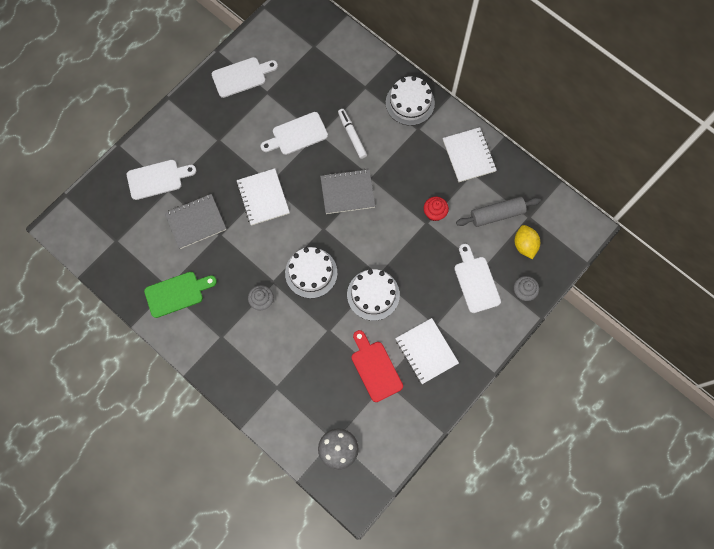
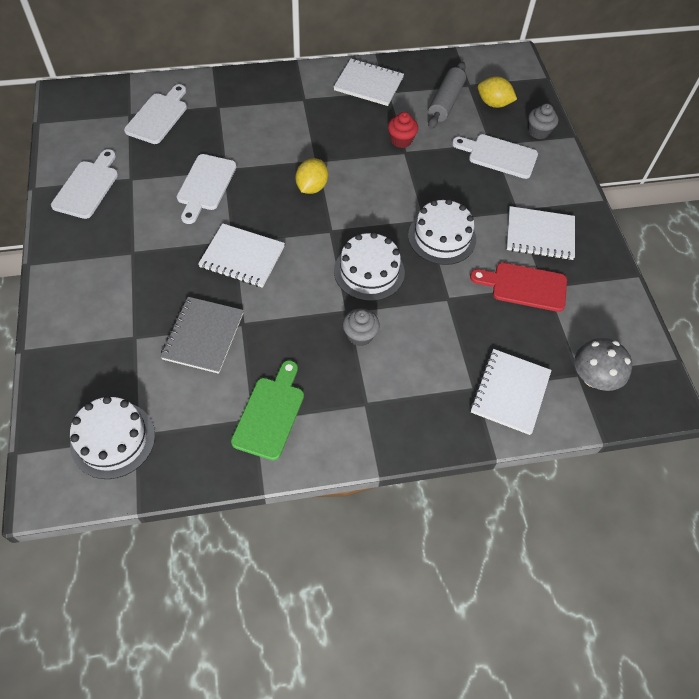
camera: 55 degrees left, 15 degrees down
white cutting board [127,160,196,200] -> white cutting board moved to [124,84,187,144]
grey notebook [320,169,375,214] -> yellow lemon [296,158,328,194]
white marker [338,109,367,159] -> none
white cake [386,76,435,126] -> white cake moved to [70,396,155,479]
none -> white notebook [470,349,552,435]

